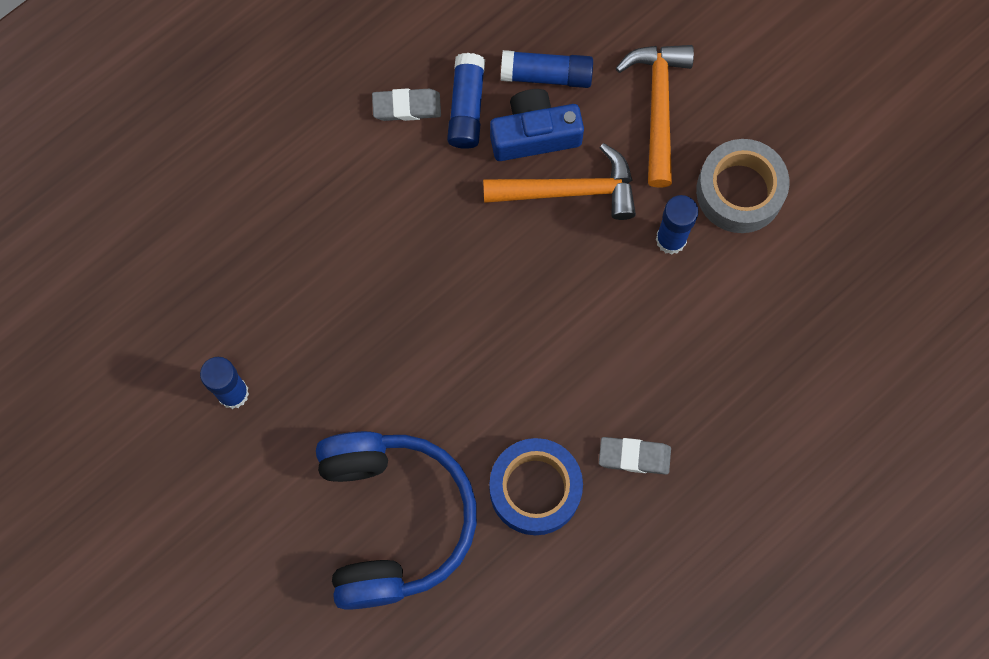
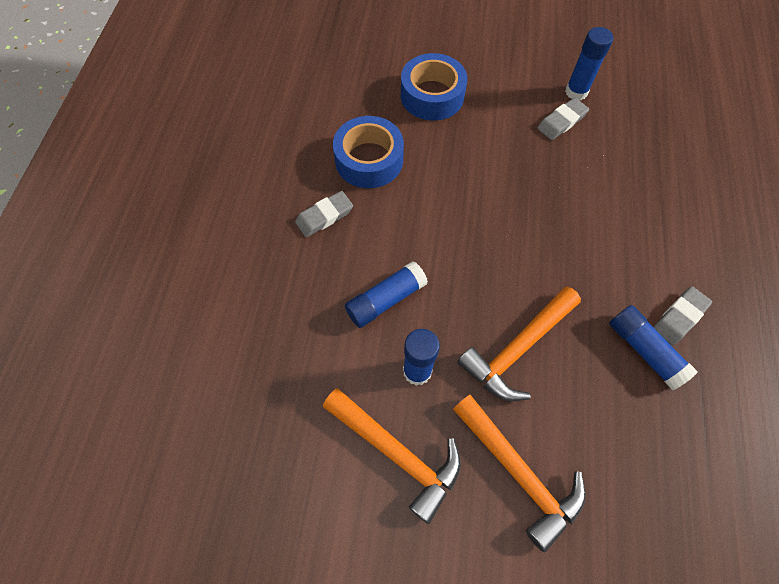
camera: 140 degrees right, 10 degrees down
blue headphones [316,431,477,610] -> blue tape [401,53,467,121]
blue camera [490,89,584,161] -> none
blue glue stick [501,50,593,88] -> blue glue stick moved to [345,261,428,328]
grey tape [696,139,790,233] -> orange hammer [323,388,461,524]
none -> grey eraser [537,98,589,140]

